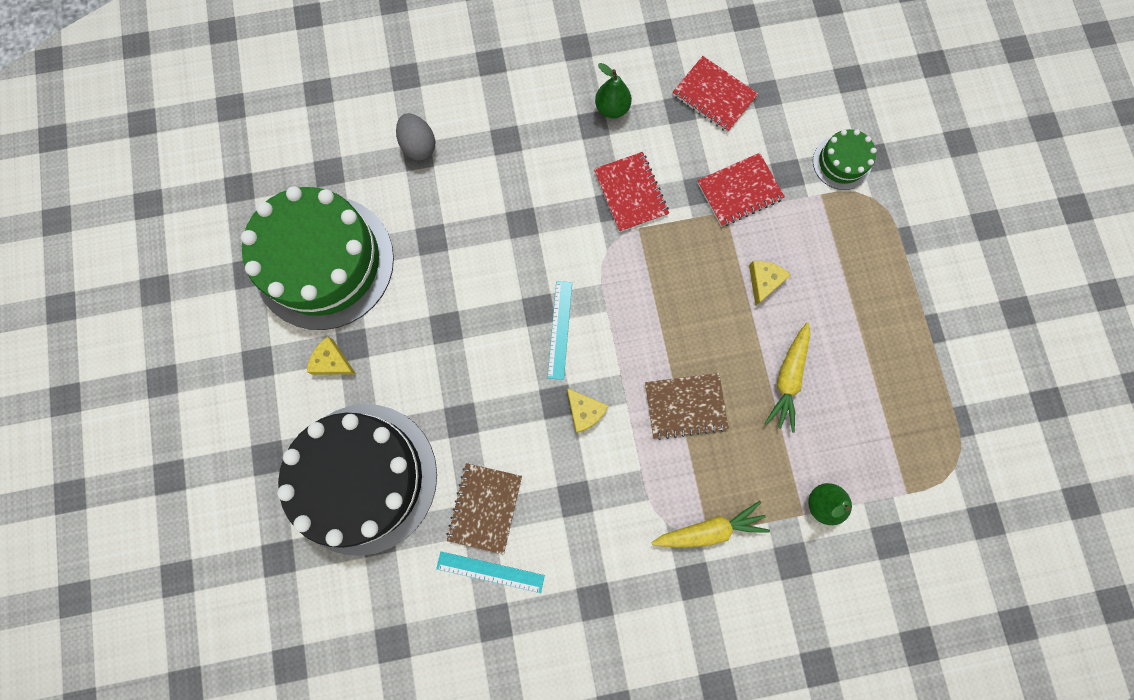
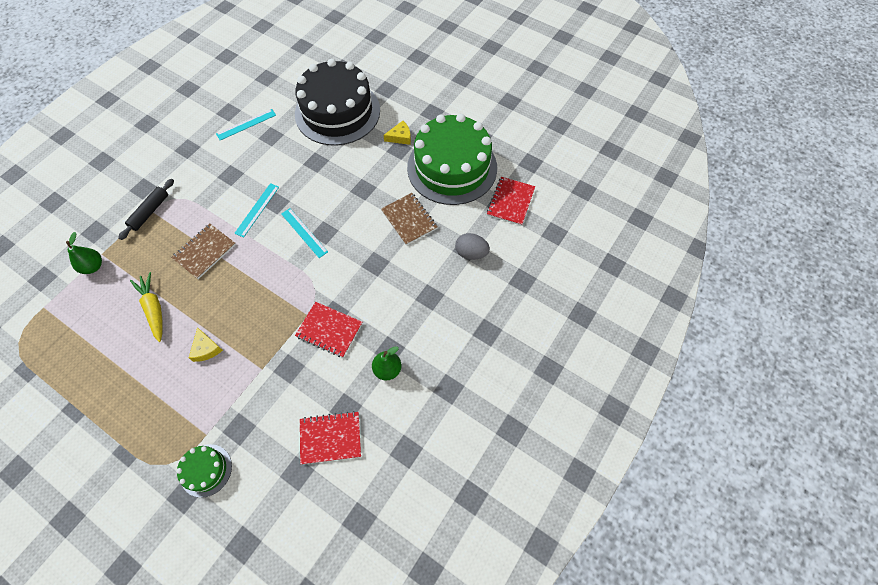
camera: 135 degrees right, 15 degrees down
brown notebook [446,463,522,554] -> brown notebook moved to [381,193,437,245]
yellow cheese [567,388,608,433] -> turquoise ruler [234,183,279,237]
yellow carrot [652,501,770,548] -> black rolling pin [118,179,174,240]
red notebook [697,153,785,227] -> red notebook moved to [487,177,535,226]

